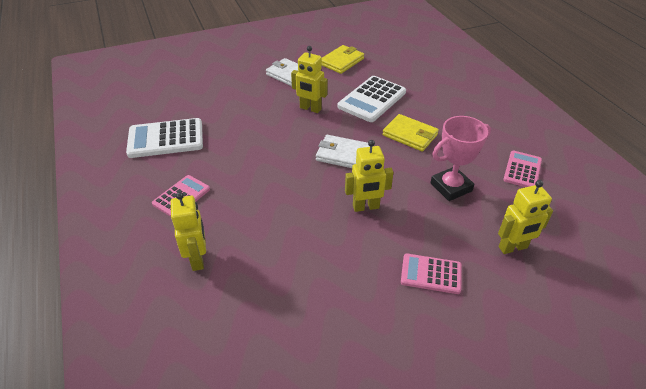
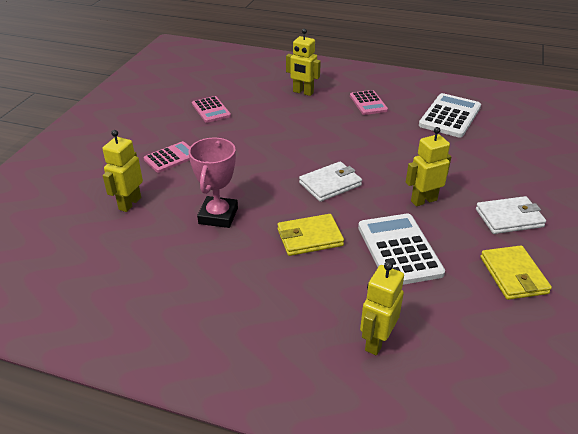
camera: 130 degrees right, 5 degrees down
yellow robot [345,140,394,212] -> yellow robot moved to [360,261,404,355]
pink calculator [503,151,542,187] -> pink calculator moved to [192,96,231,123]

